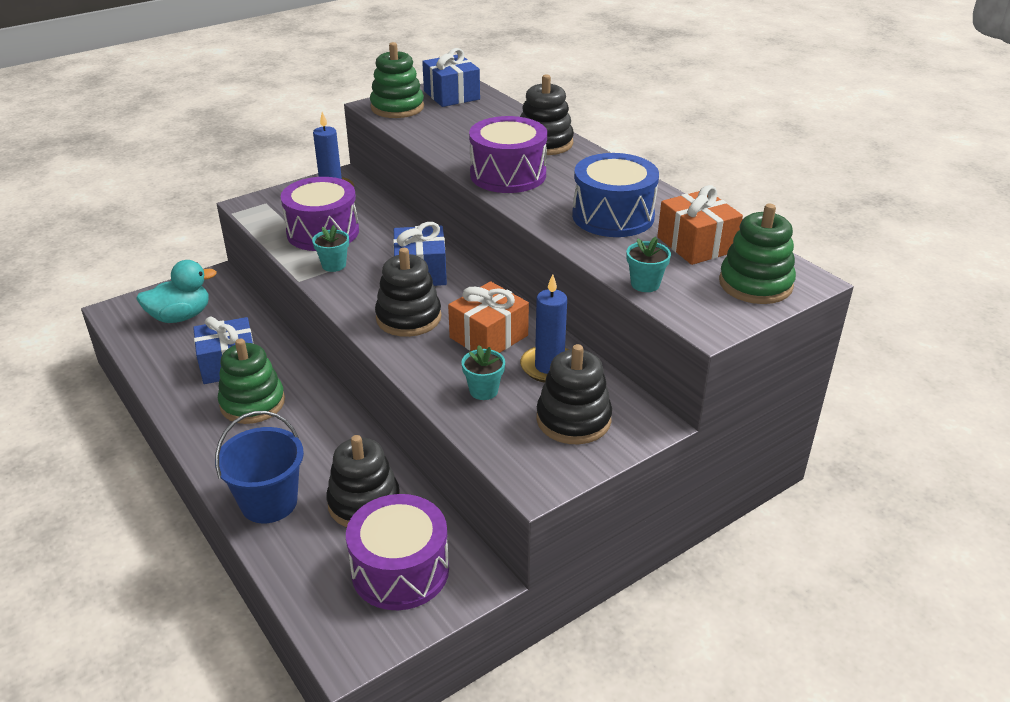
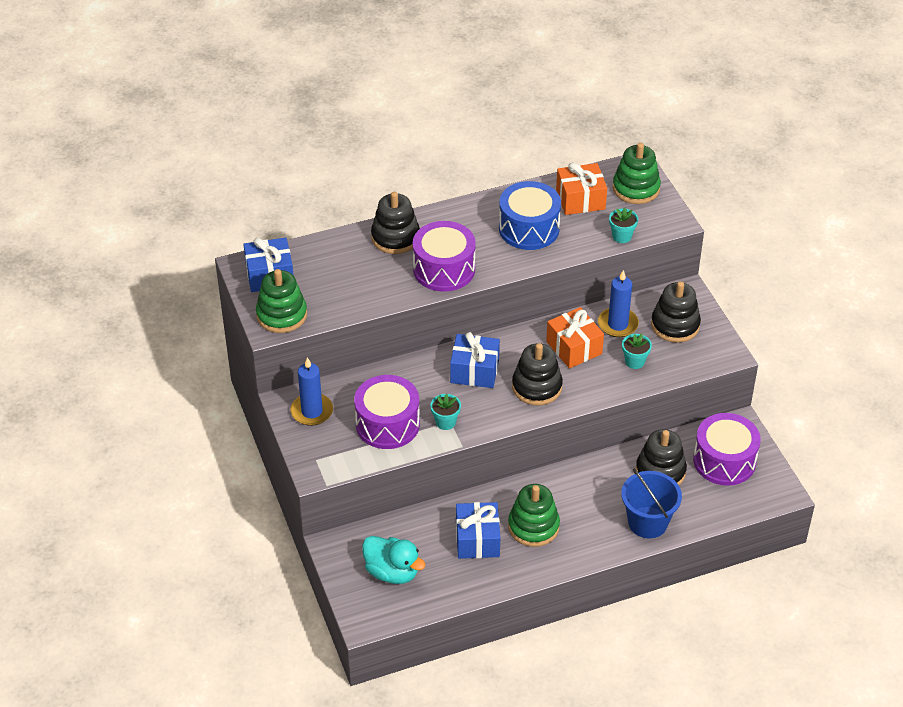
camera: 75 degrees left, 10 degrees up
turquoise duck [136,260,217,323] -> turquoise duck turned 135 degrees clockwise [362,536,425,584]

